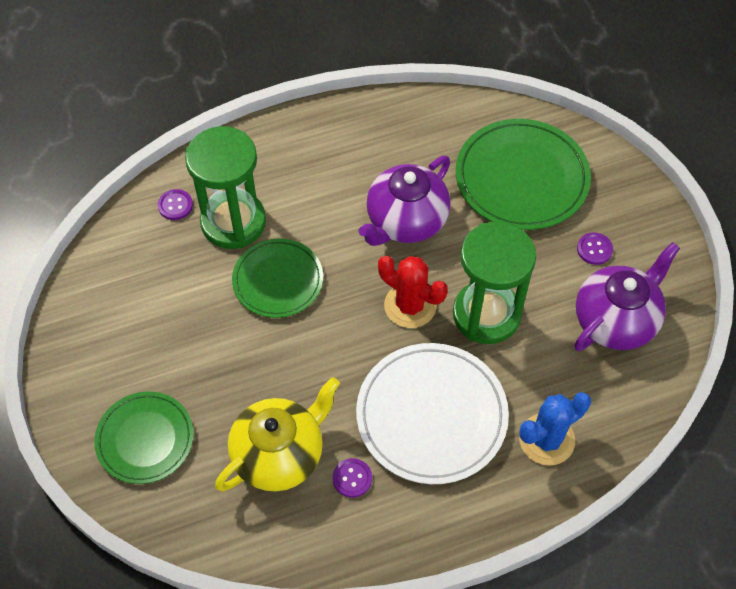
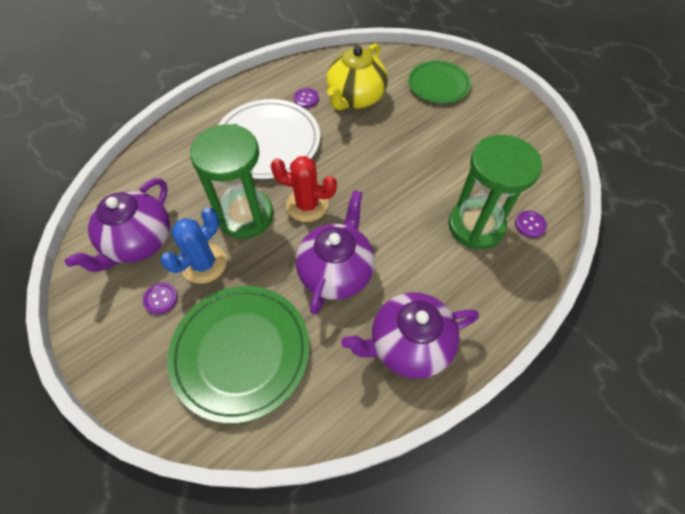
camera: 160 degrees right, 0 degrees up
green plate [232,239,323,318] -> none
blue cactus [519,392,591,466] -> blue cactus moved to [161,207,227,284]
none -> purple teapot [341,292,479,379]

